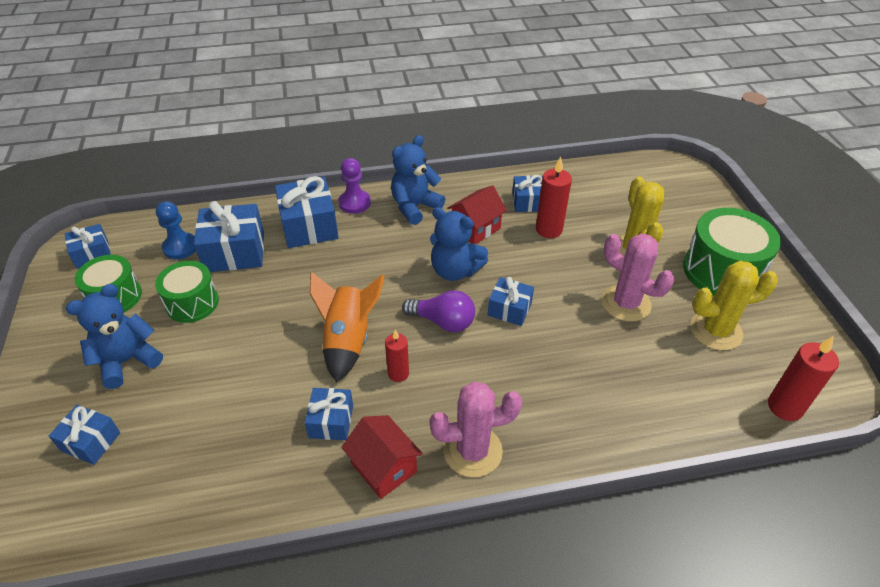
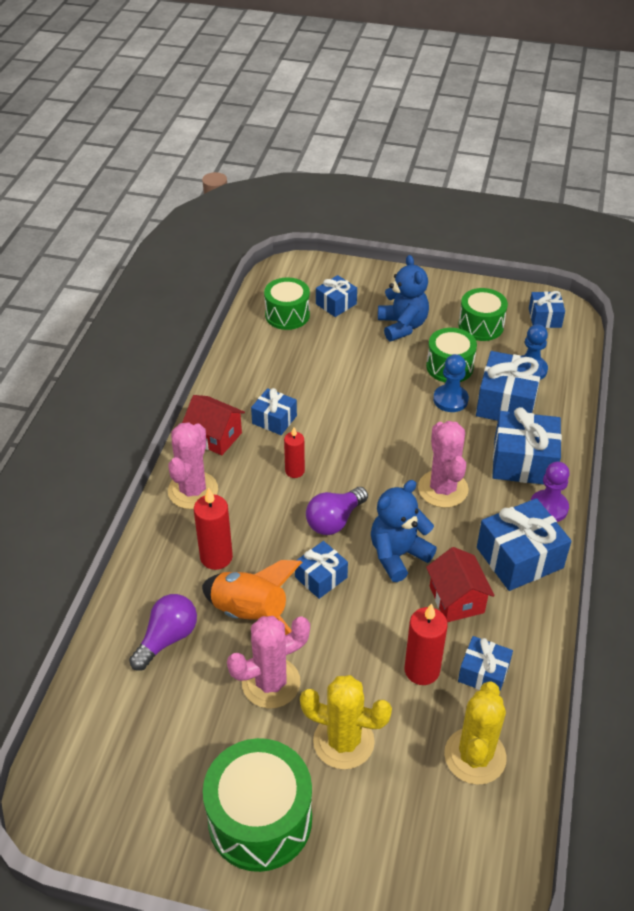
camera: 115 degrees right, 0 degrees up
orange rocket [310,272,385,383] -> orange rocket moved to [202,560,302,635]
red house [341,415,423,499] -> red house turned 45 degrees clockwise [182,395,245,455]
blue teddy bear [391,135,445,225] -> blue gift [477,498,572,591]
yellow cactus [690,261,778,350] -> yellow cactus moved to [444,681,507,785]
red candle [768,336,839,421] -> red candle moved to [194,487,233,570]
none -> purple light bulb [129,594,197,671]
none -> green drum [264,277,310,330]
none -> pink cactus [418,421,469,508]
none -> blue pawn [433,354,469,412]

